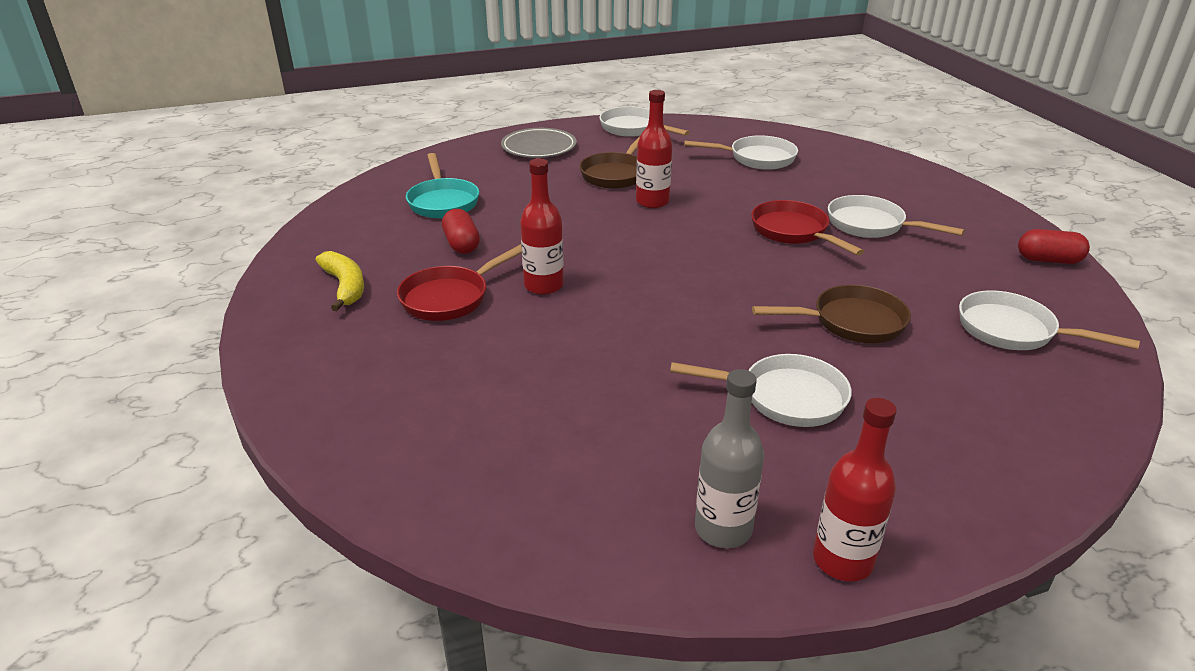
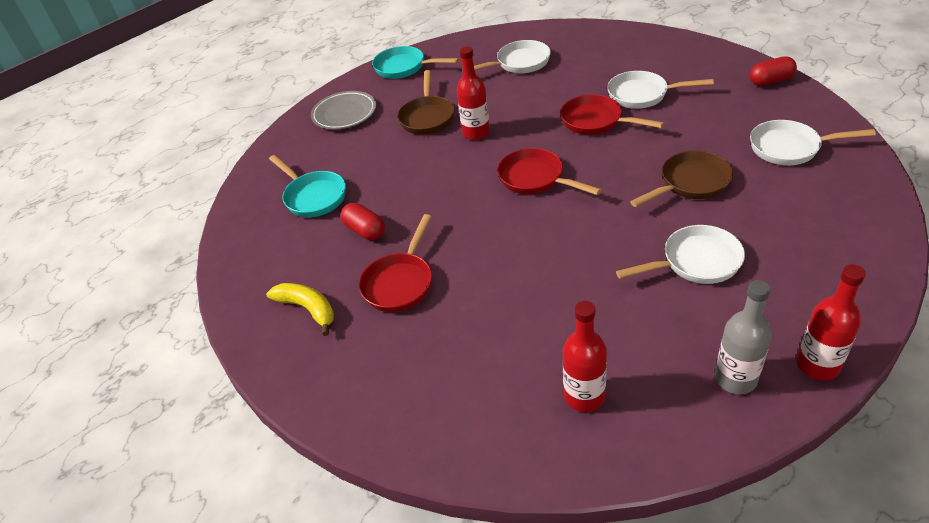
camera: 20 degrees left, 10 degrees up
red bottle [520,159,564,295] -> red bottle moved to [563,301,607,412]
white pan [599,106,690,137] -> turquoise pan [372,46,459,79]
none -> red pan [497,148,602,195]

